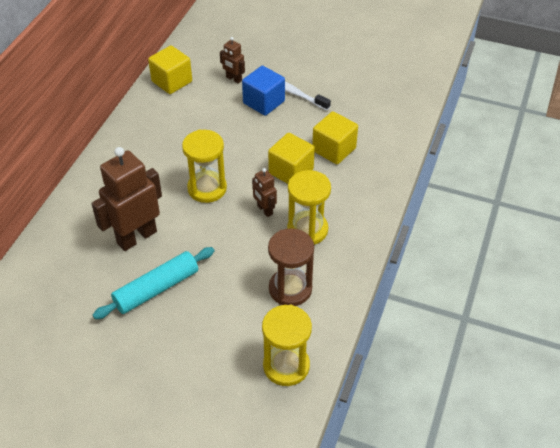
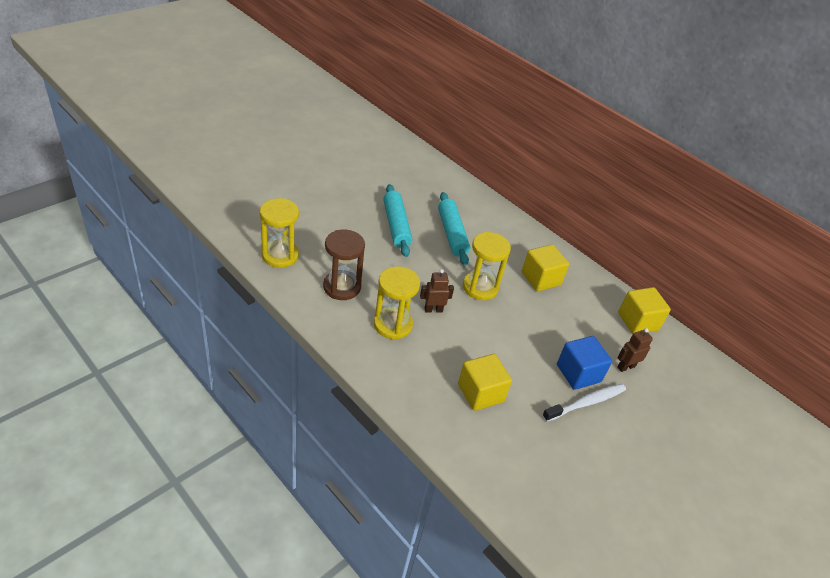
camera: 110 degrees right, 5 degrees down
brown robot [91,147,162,251] -> turquoise rolling pin [438,192,470,266]
yellow cube [268,133,315,184] -> yellow cube moved to [522,244,569,291]

